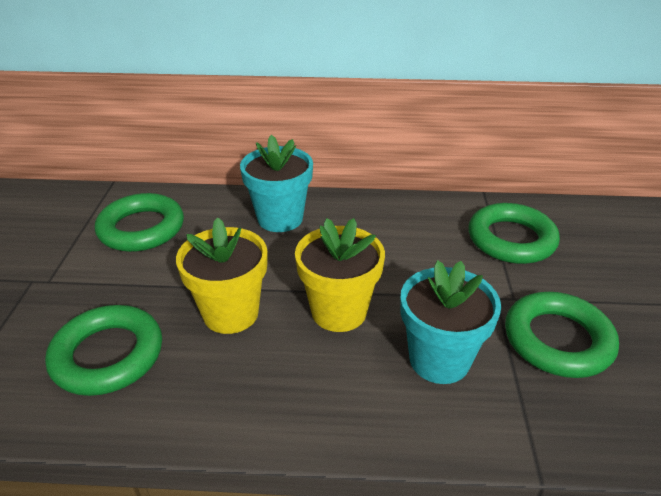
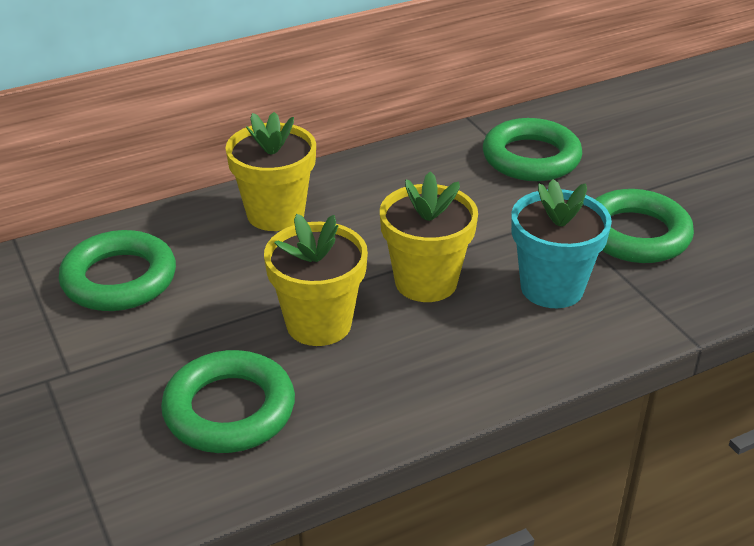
camera: 30 degrees left, 0 degrees up
turquoise flower pot [240,135,313,232] -> yellow flower pot [225,112,316,231]

